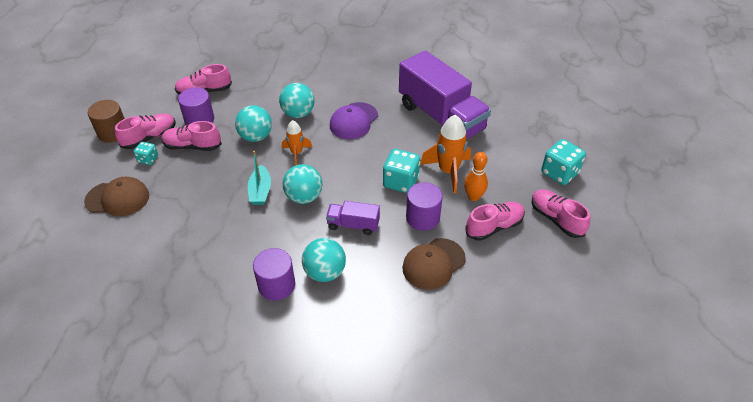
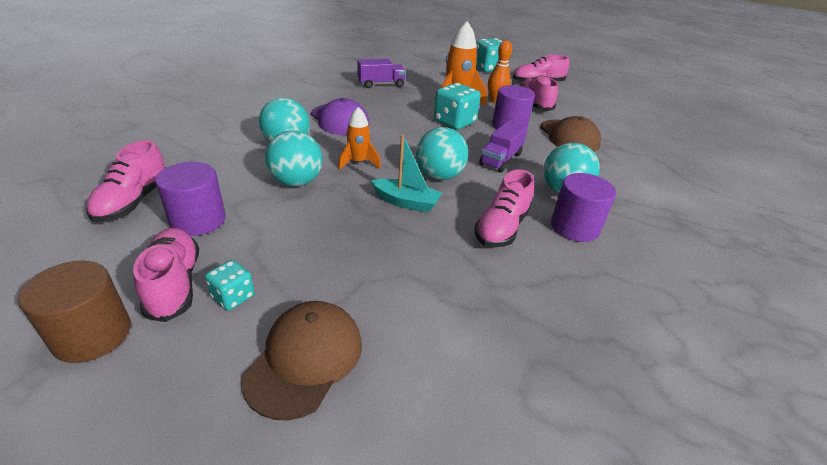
camera: 70 degrees left, 10 degrees down
pink shoe [162,121,222,151] -> pink shoe moved to [474,169,534,248]
purple truck [399,50,491,139] -> purple truck [357,59,406,88], size x0.45

